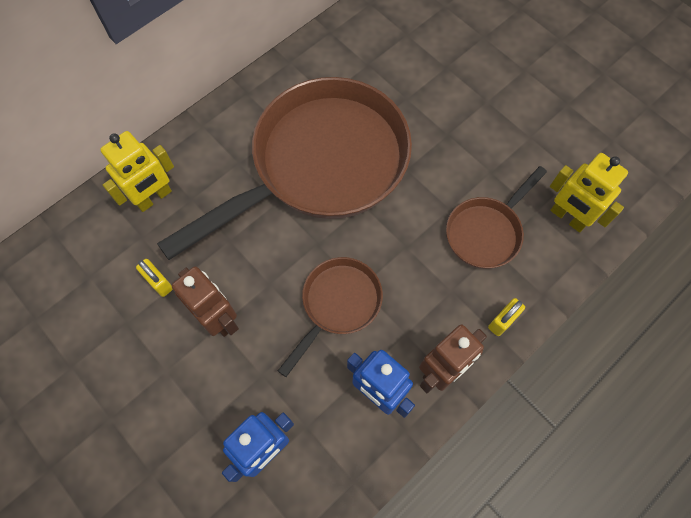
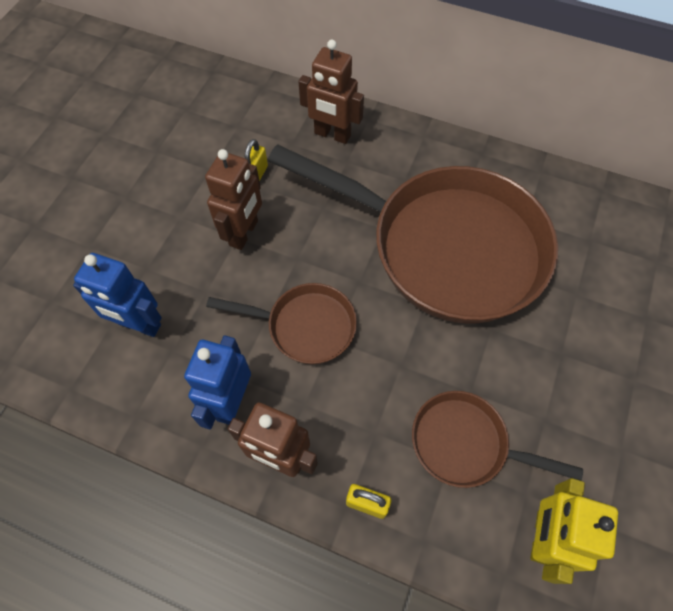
camera: 65 degrees right, 5 degrees down
yellow robot [100,131,174,212] -> brown robot [299,40,364,144]

